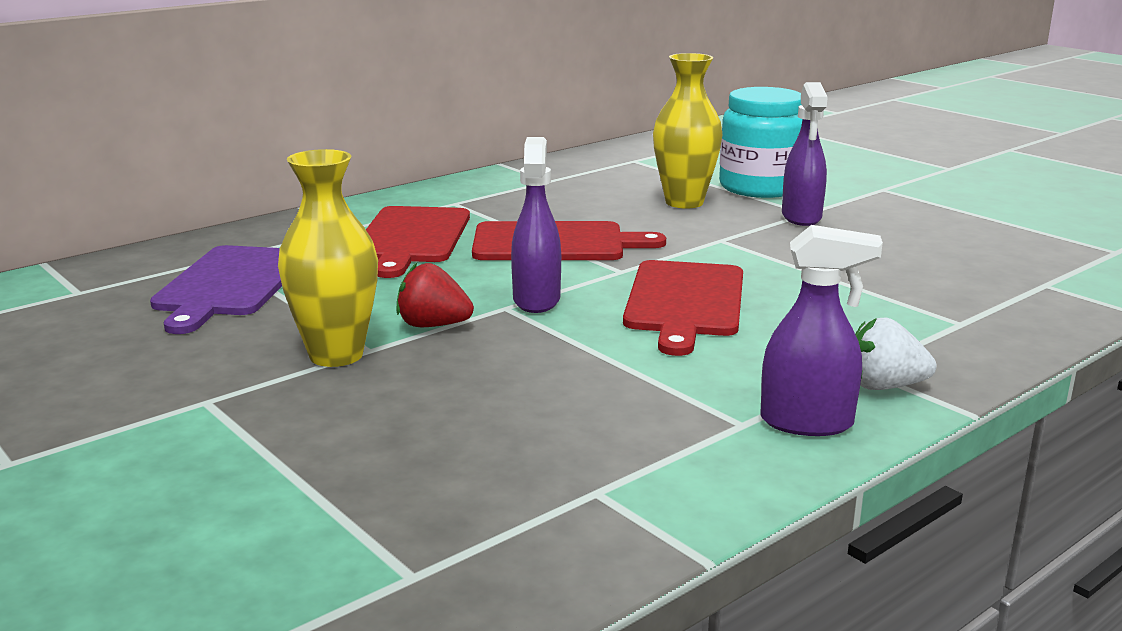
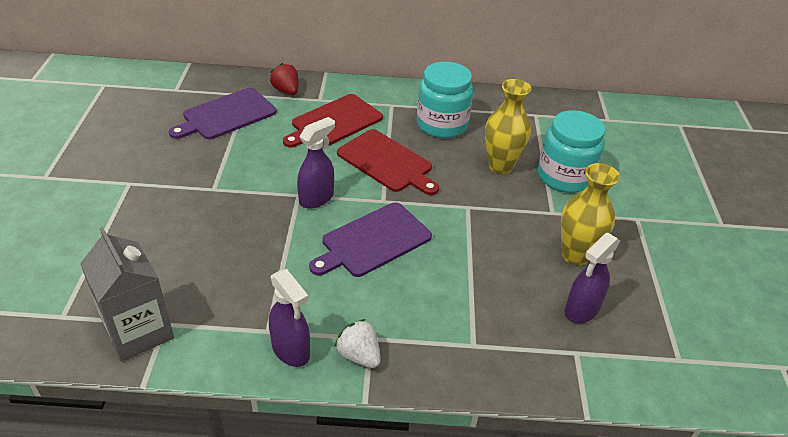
camera: 40 degrees right, 20 degrees up
yellow vase [278,149,378,367] -> yellow vase moved to [561,163,620,266]
red strawberry [396,263,474,327] -> red strawberry moved to [270,63,298,95]
red cutting board [623,260,743,356] -> purple cutting board [309,202,432,277]
purple spray bottle [782,82,828,226] -> purple spray bottle moved to [565,233,620,323]
none -> grey carton [80,227,174,362]
none -> turquoise jar [417,62,473,138]

